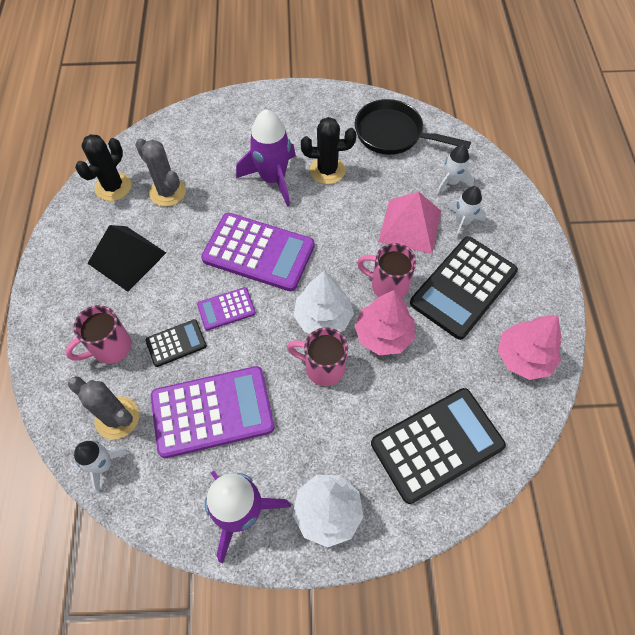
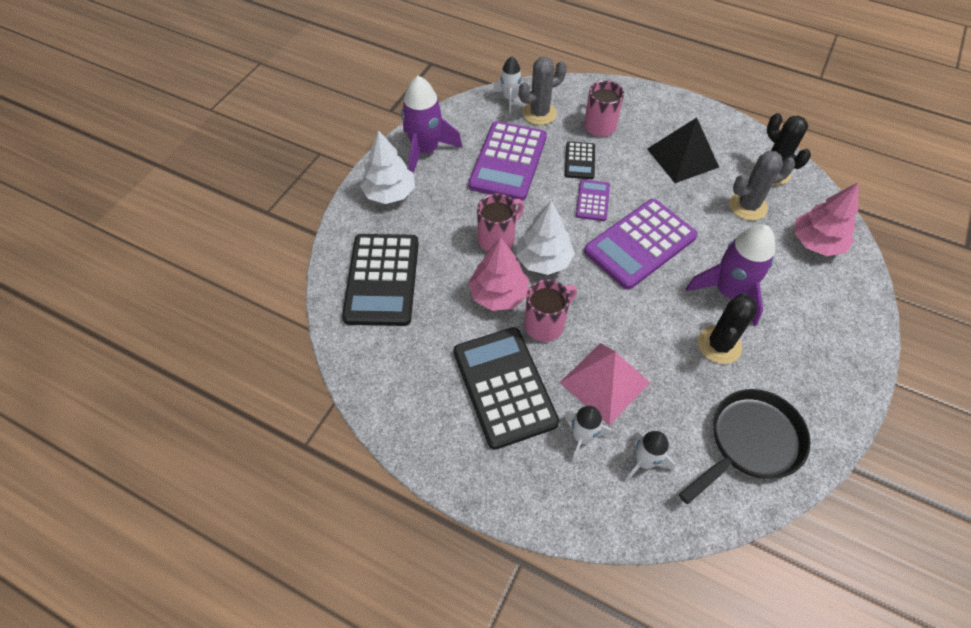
camera: 120 degrees right, 5 degrees down
pink tree [498,315,562,380] -> pink tree moved to [794,183,858,256]

